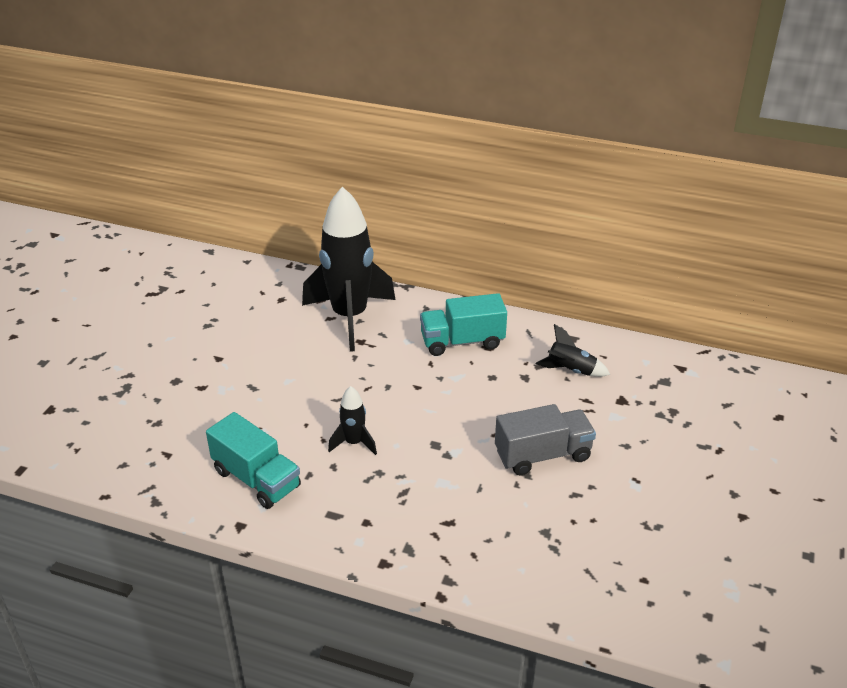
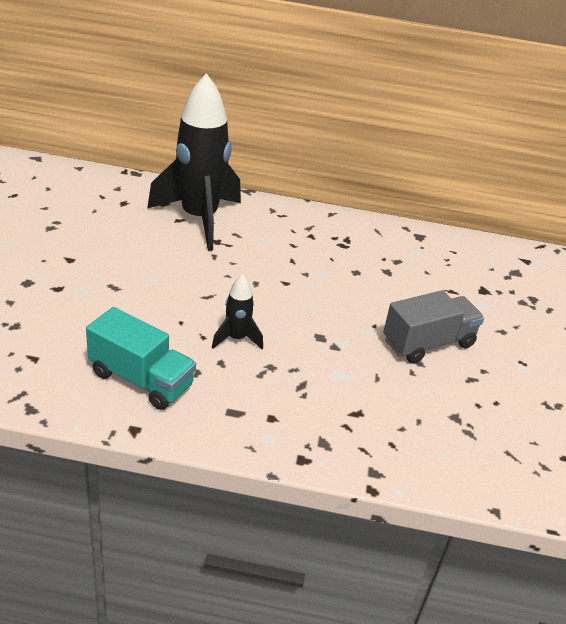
camera: 15 degrees left, 0 degrees up
turquoise truck [420,293,507,356] -> none
black rocket [536,324,610,377] -> none

